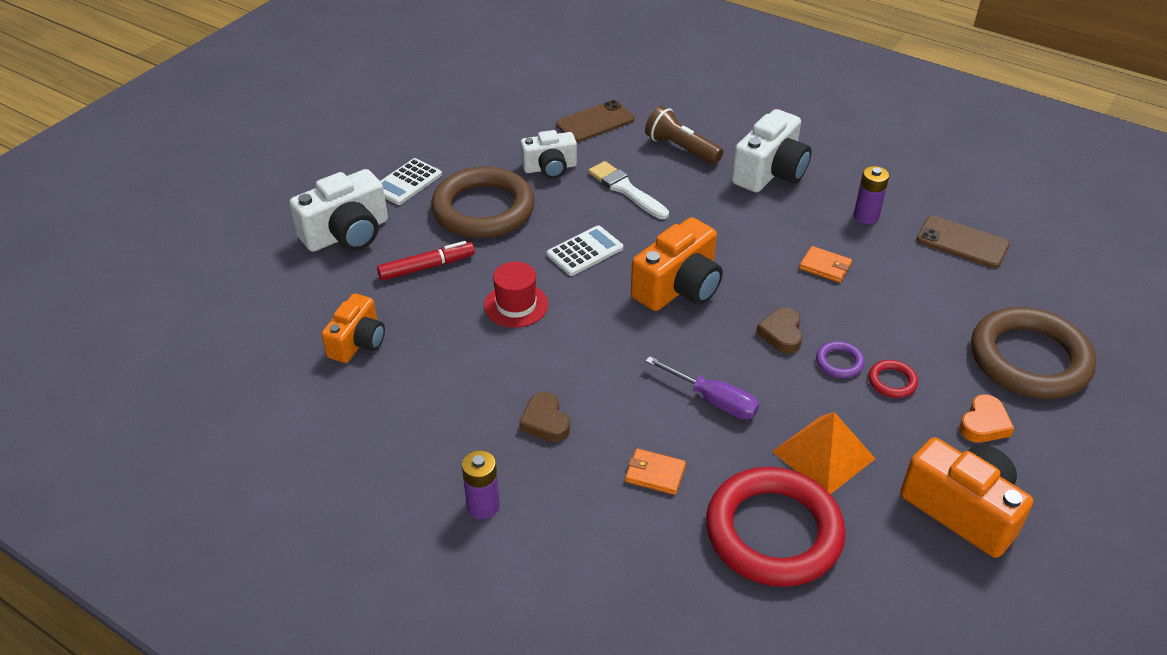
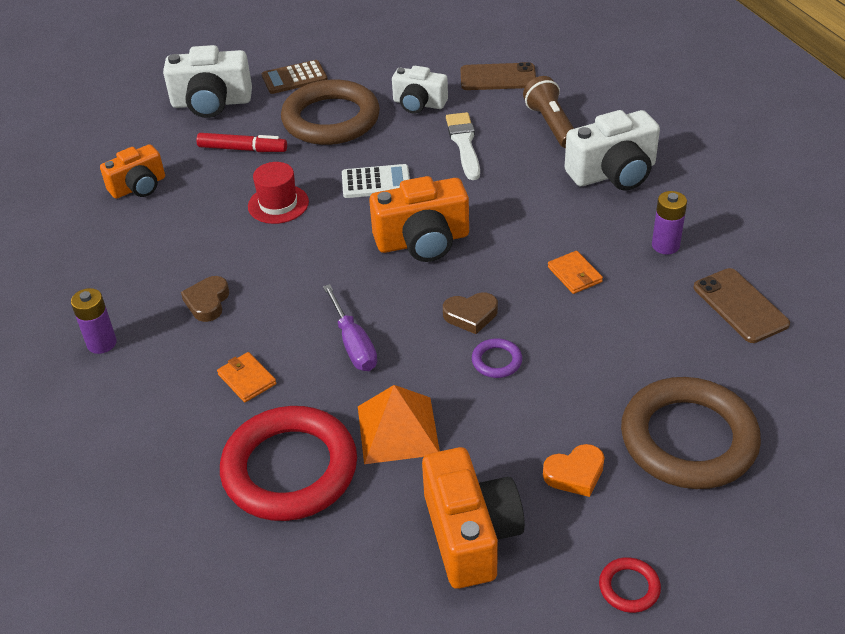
camera: 35 degrees right, 0 degrees up
white calculator [381,158,442,205] -> brown calculator [262,60,328,94]
brown heart [756,308,803,354] -> brown heart turned 135 degrees counterclockwise [443,292,498,334]
red ring [869,360,918,398] -> red ring moved to [599,557,661,613]

